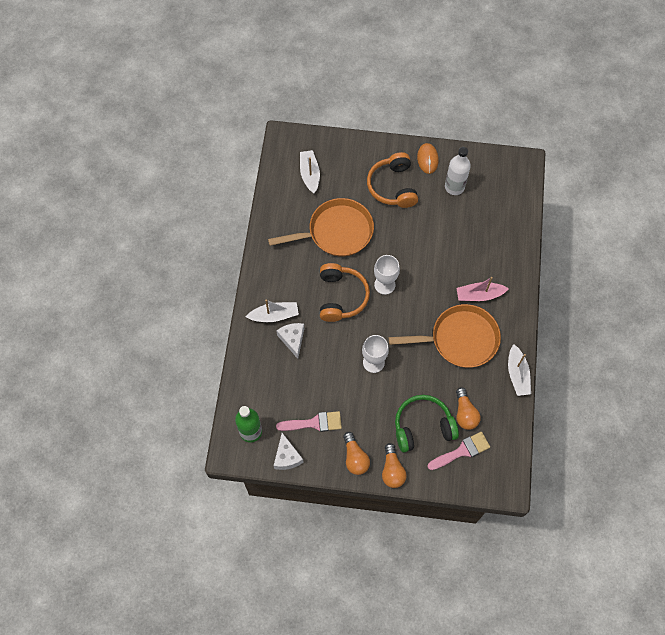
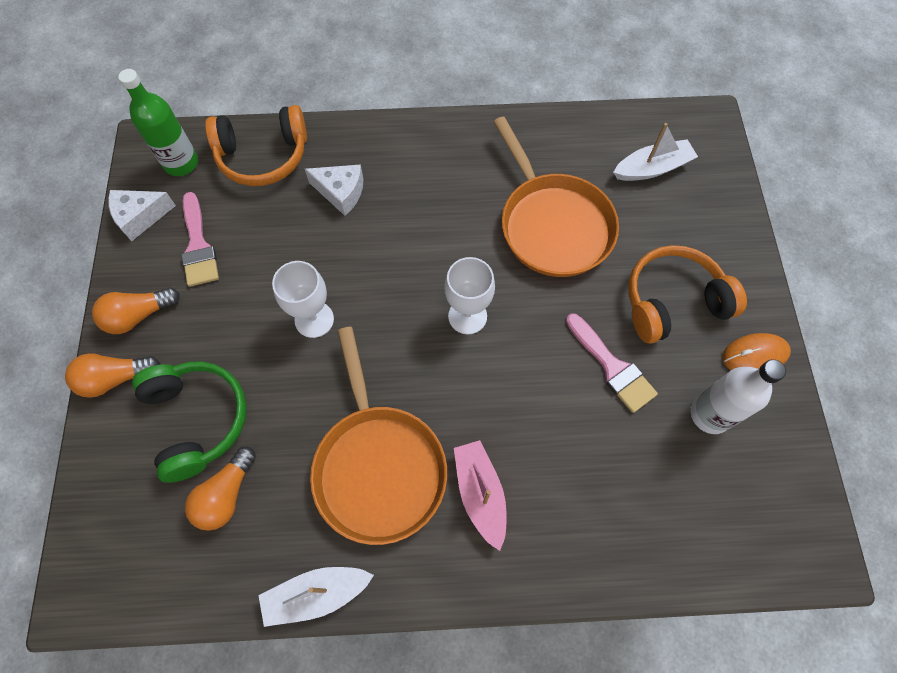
camera: 80 degrees right, 0 degrees up
white boat [246,299,299,322] -> none
white cheese [276,323,304,359] -> white cheese turned 45 degrees clockwise [305,164,363,216]
orange headphones [320,263,370,322] -> orange headphones moved to [205,105,307,186]
pink brush [427,432,490,470] -> pink brush moved to [566,313,658,413]
orange light bulb [456,387,481,430] -> orange light bulb turned 45 degrees counterclockwise [185,447,256,531]

